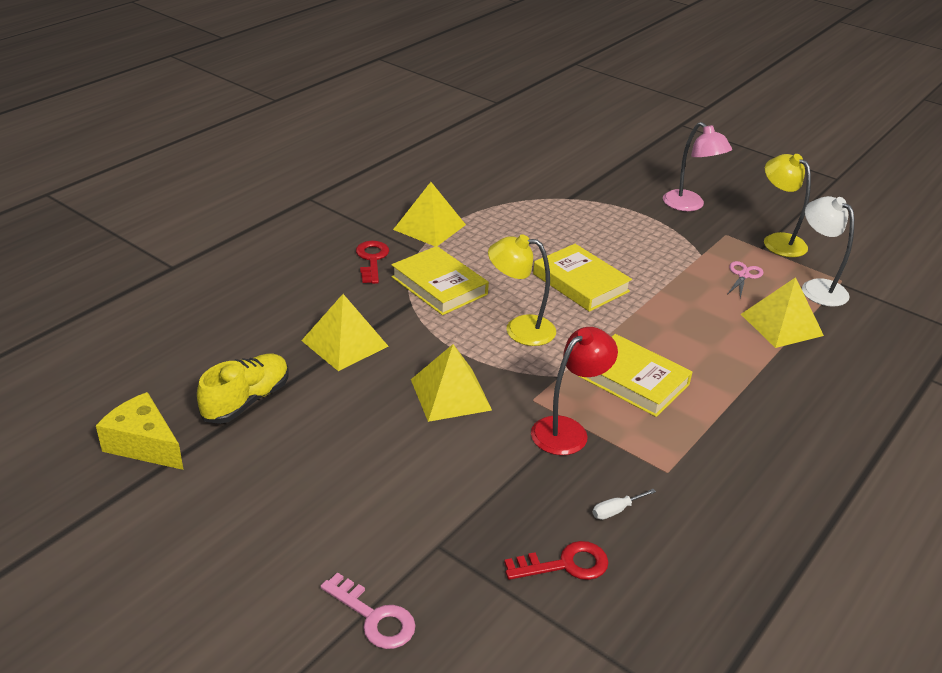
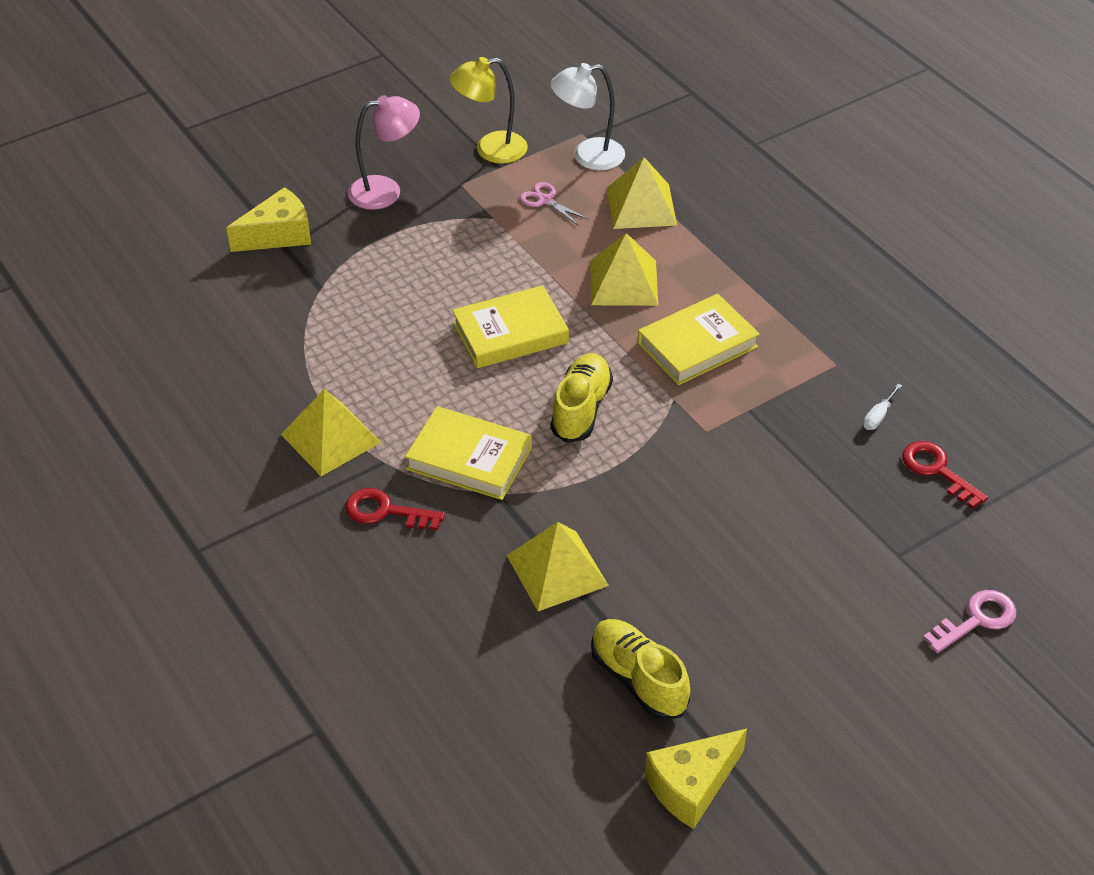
camera: 70 degrees left, 10 degrees up
yellow book [391,246,489,315] -> yellow book turned 45 degrees clockwise [405,406,532,500]
yellow pyramid [411,344,492,422] -> yellow pyramid moved to [590,233,658,306]
yellow lamp [488,234,556,346] -> yellow shoe [551,353,613,443]
red key [504,541,609,580] -> red key turned 45 degrees counterclockwise [902,441,988,509]
red lamp [531,327,618,455] -> none
white screwdriver [592,489,656,520] -> white screwdriver turned 45 degrees clockwise [863,384,902,430]
none -> yellow cheese [226,187,311,252]

